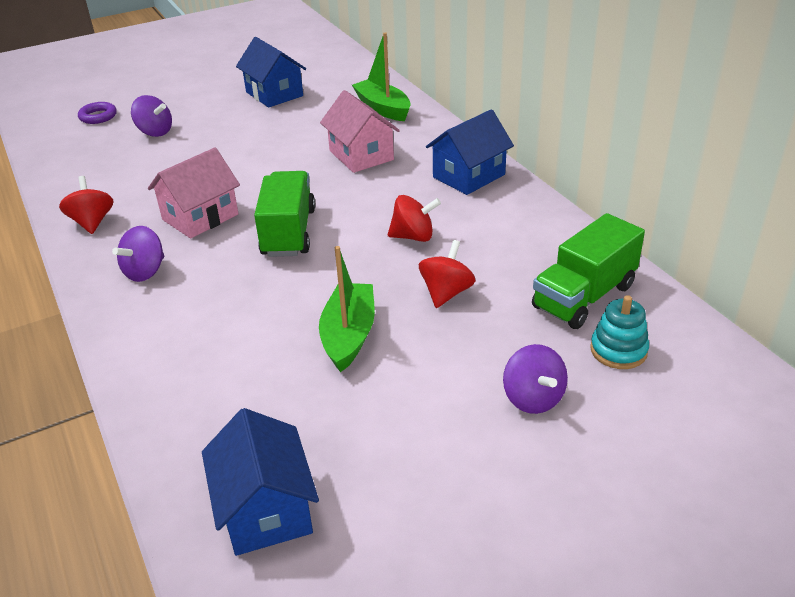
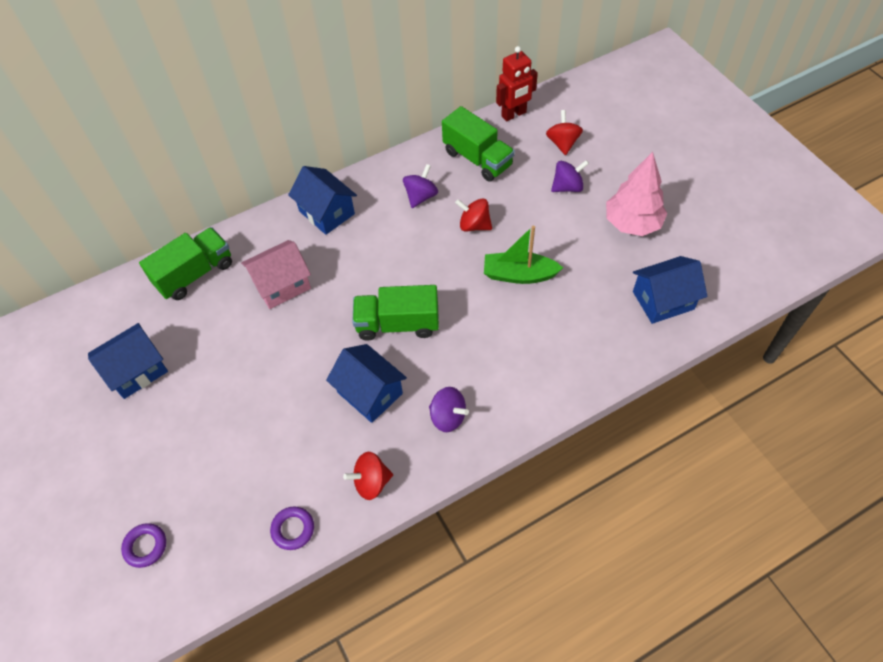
camera: 90 degrees left, 20 degrees up
purple spinning top [131,95,172,137] -> purple spinning top moved to [403,164,438,208]
pink house [148,147,240,239] -> blue house [326,344,407,423]
green boat [352,33,411,121] -> green truck [139,227,232,300]
red spinning top [388,195,441,242] -> red spinning top moved to [546,110,583,155]
turquoise stacking toy [590,295,649,369] -> none
none -> purple ring [270,507,314,550]
none -> red robot [496,46,538,122]
none -> pink tree [606,152,668,236]

